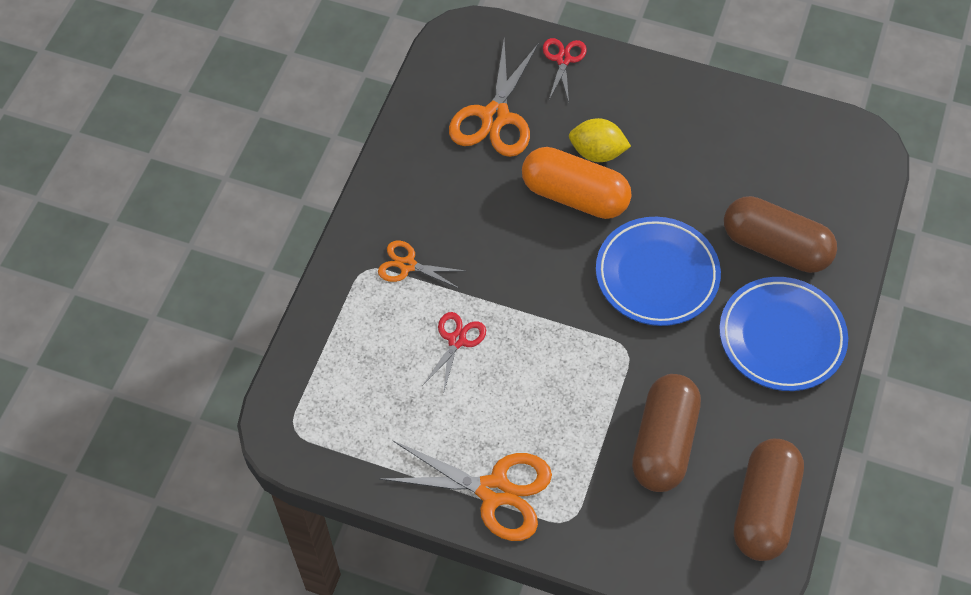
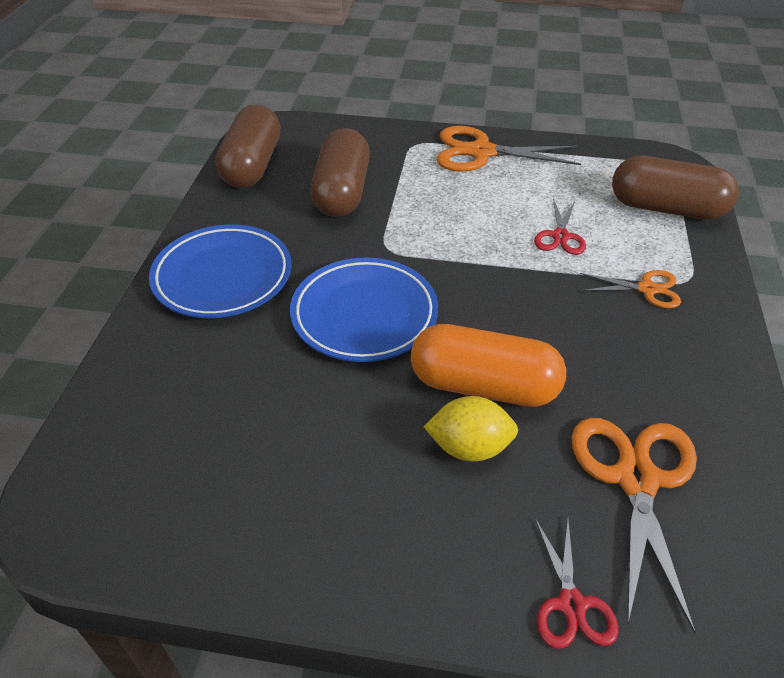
camera: 170 degrees right, 15 degrees down
brown capsule [724,196,837,273] -> brown capsule moved to [612,156,739,220]

